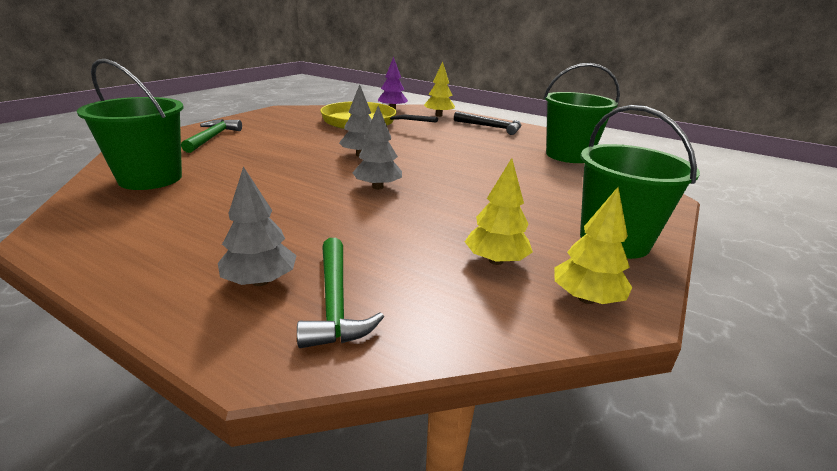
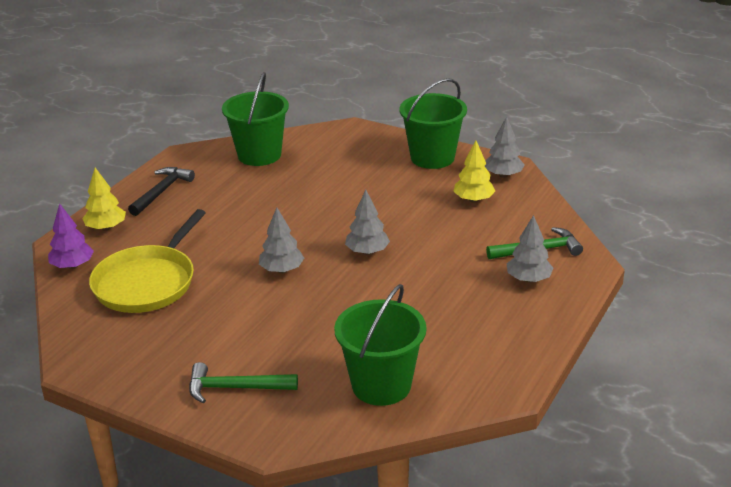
camera: 90 degrees left, 5 degrees up
yellow tree [554,187,632,304] -> grey tree [485,116,525,178]

